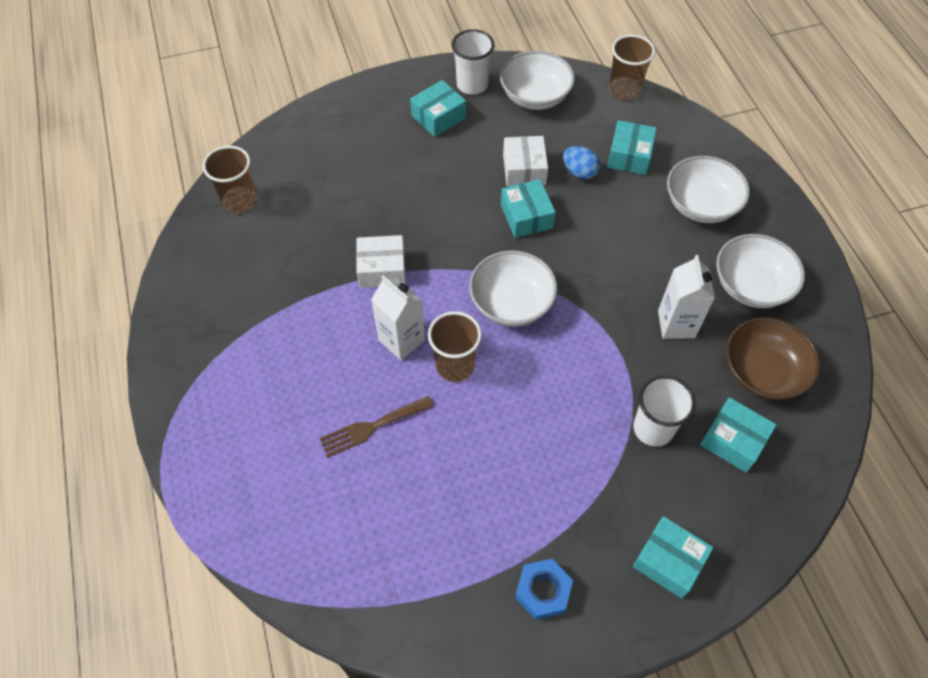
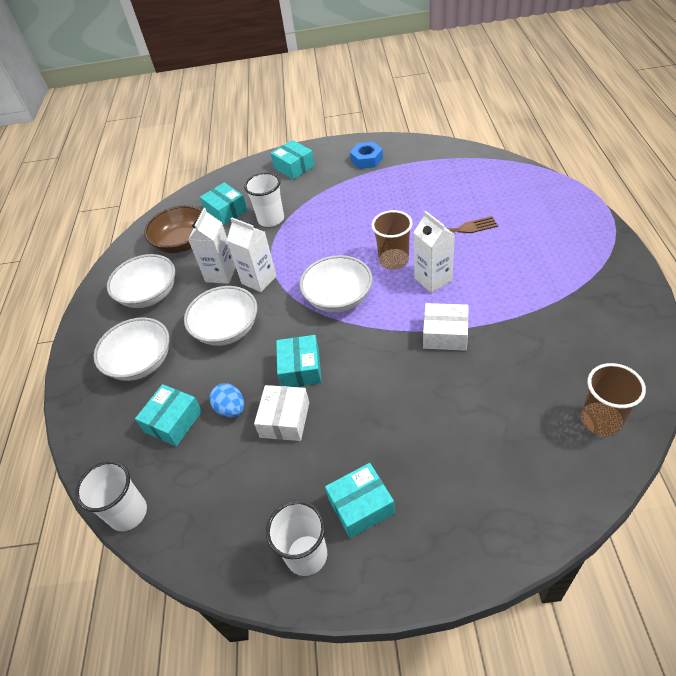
camera: 160 degrees left, 10 degrees down
white bowl [500,50,575,110] -> white bowl moved to [184,286,257,346]
brown cup [609,35,655,100] -> white cup [75,461,147,531]
none -> white carton [227,217,277,292]

